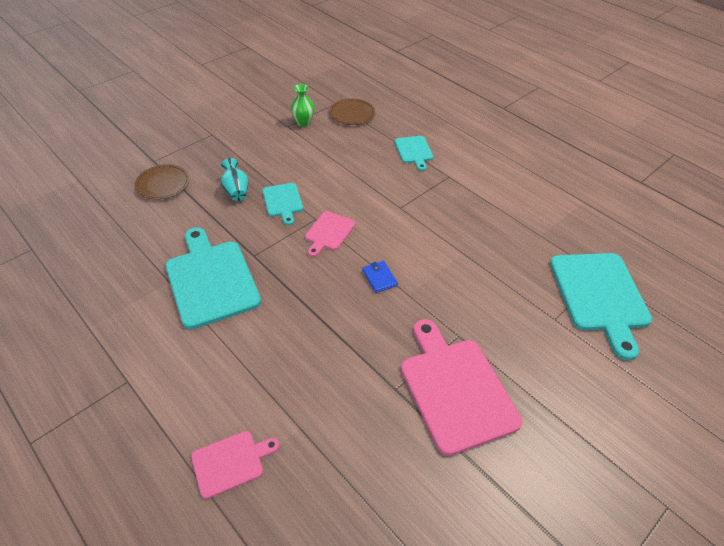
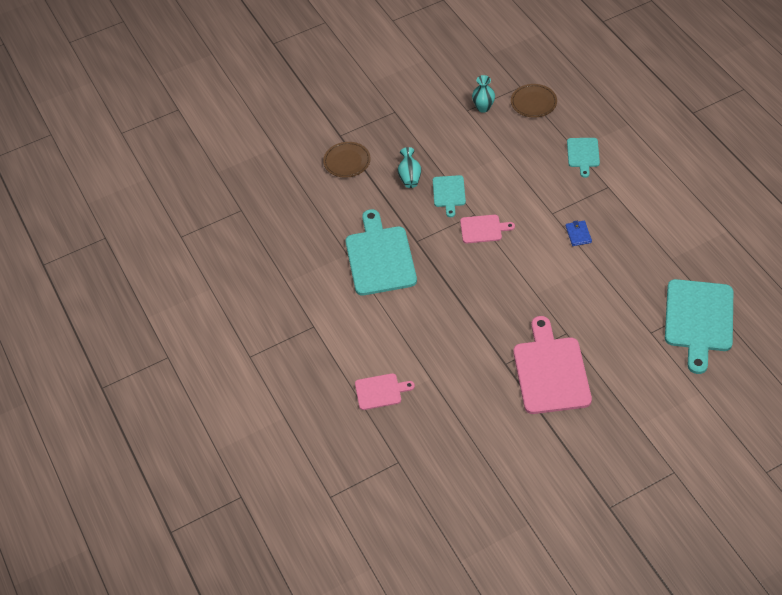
camera: 20 degrees right, 5 degrees up
green vase [291,84,314,127] -> turquoise vase [472,75,495,113]
pink cutting board [305,211,355,257] -> pink cutting board turned 135 degrees counterclockwise [460,215,515,243]
blue wallet [362,261,398,293] -> blue wallet moved to [566,221,592,246]

